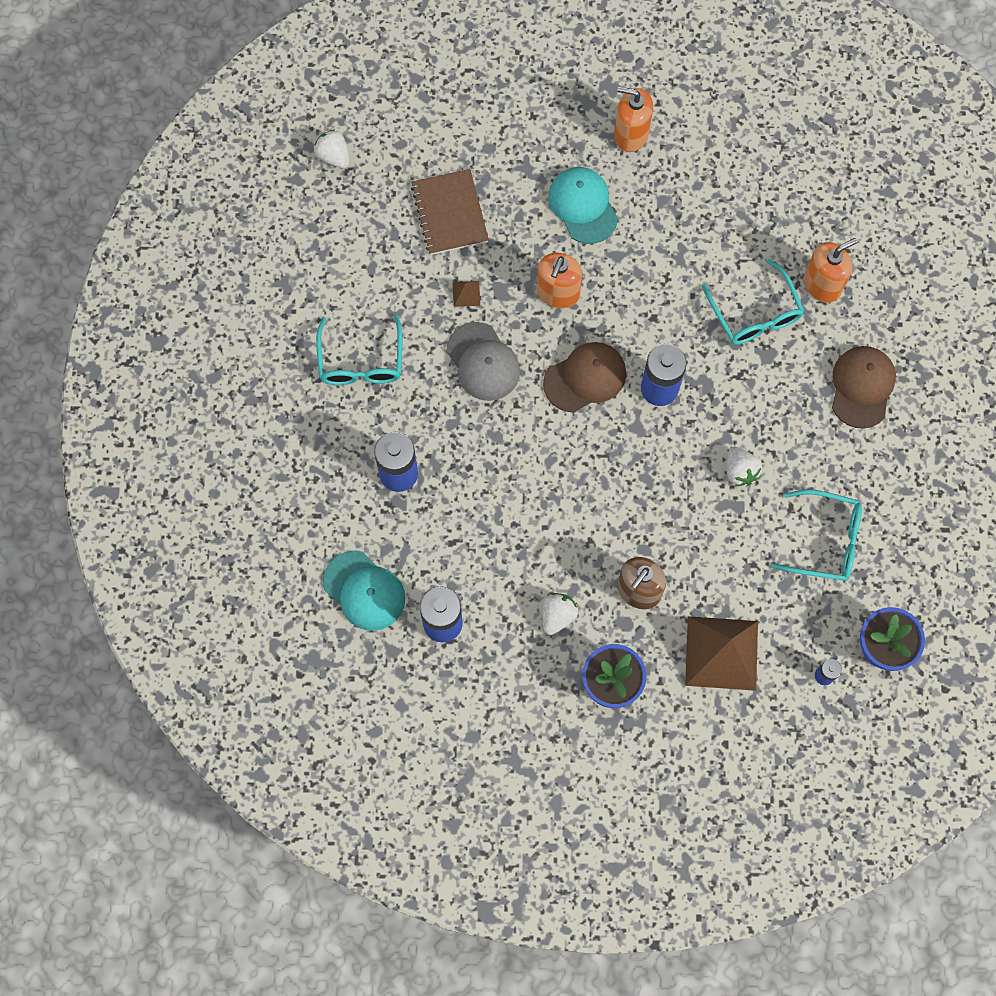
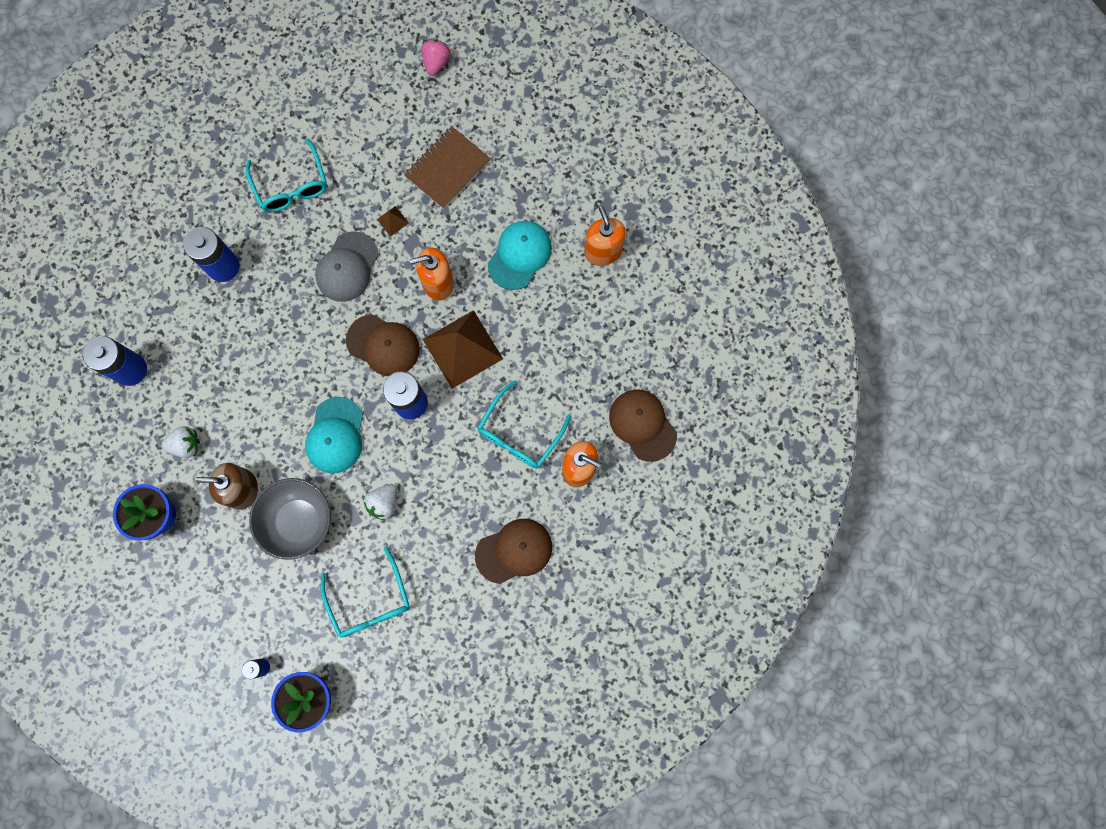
camera: 55 degrees right, 5 degrees up
white strawberry [314,129,349,168] -> pink strawberry [421,40,451,76]
turquoise glasses [316,314,403,385] -> turquoise glasses turned 75 degrees counterclockwise [246,138,327,212]
turquoise cap [323,551,406,631] -> turquoise cap moved to [305,397,363,473]
brown pyramid [685,616,758,691] -> brown pyramid moved to [423,310,503,389]
none -> grey bowl [249,478,331,560]
none -> brown cap [609,389,677,462]

